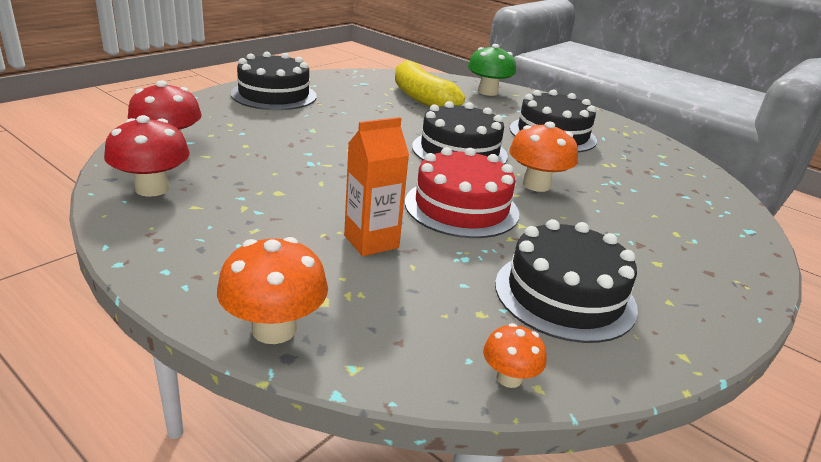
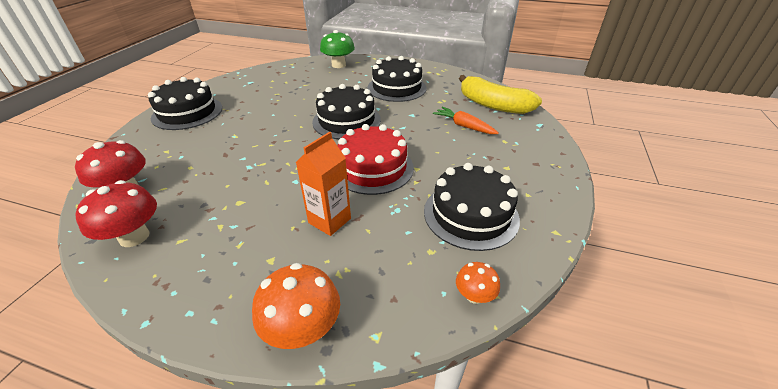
camera: 20 degrees left, 10 degrees up
yellow banana [395,60,465,107] -> yellow banana moved to [459,75,542,114]
orange mushroom [509,122,578,192] -> none
none -> orange carrot [433,107,499,134]

